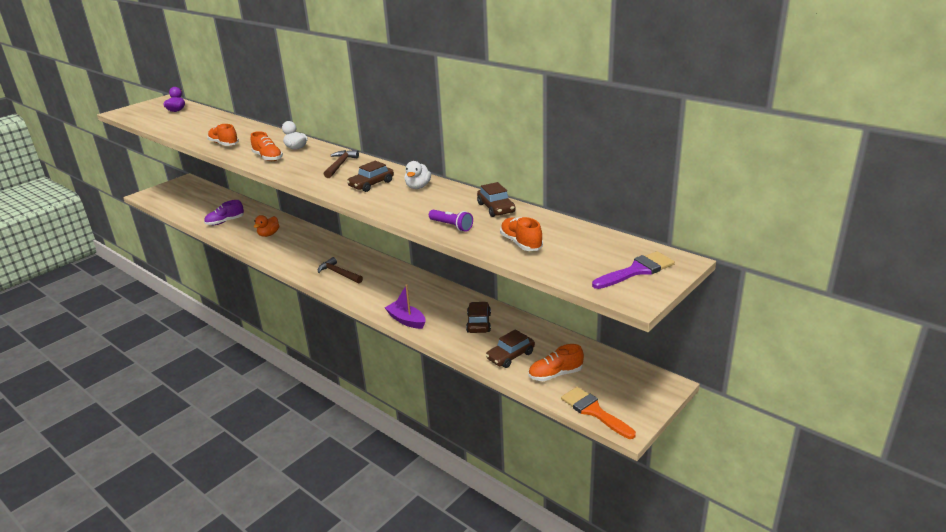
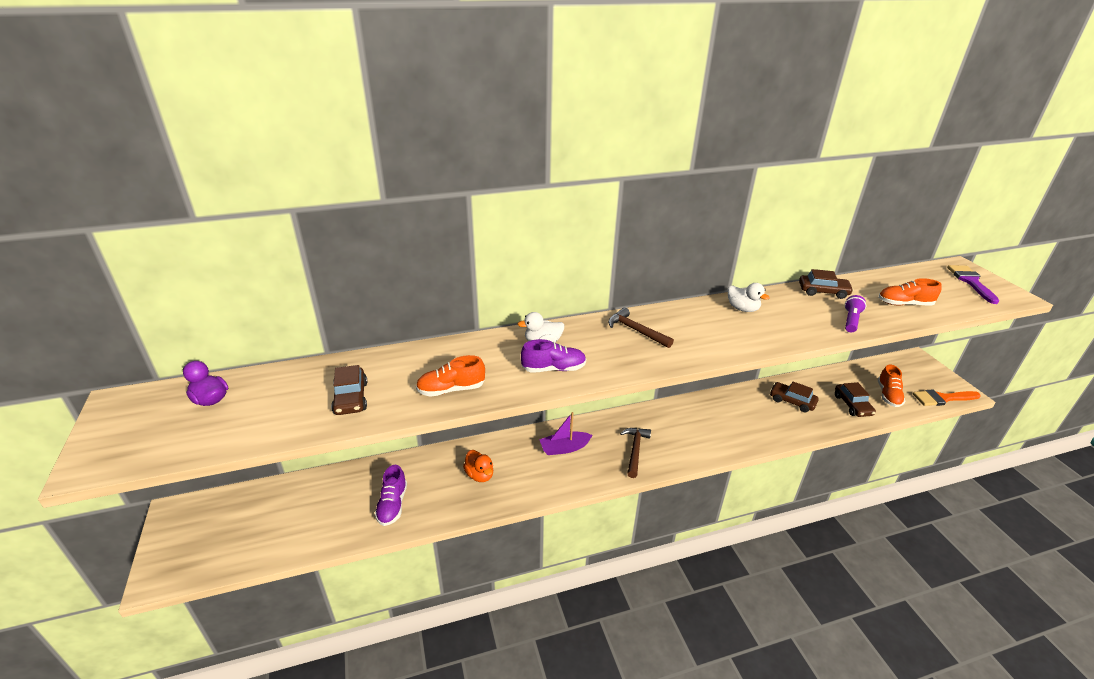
camera: 60 degrees left, 5 degrees up
orange shoe [251,131,283,161] -> purple shoe [521,339,586,373]
brown hammer [318,257,363,284] -> brown hammer turned 120 degrees clockwise [620,428,651,478]
brown car [347,161,394,192] -> brown car moved to [331,365,367,415]
purple boat [385,284,425,329] -> purple boat moved to [539,412,593,455]
purple flashlight [429,210,473,232] -> purple flashlight turned 45 degrees counterclockwise [845,295,866,333]

